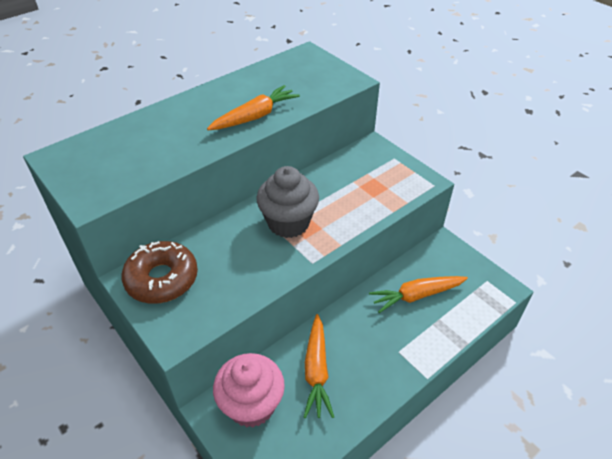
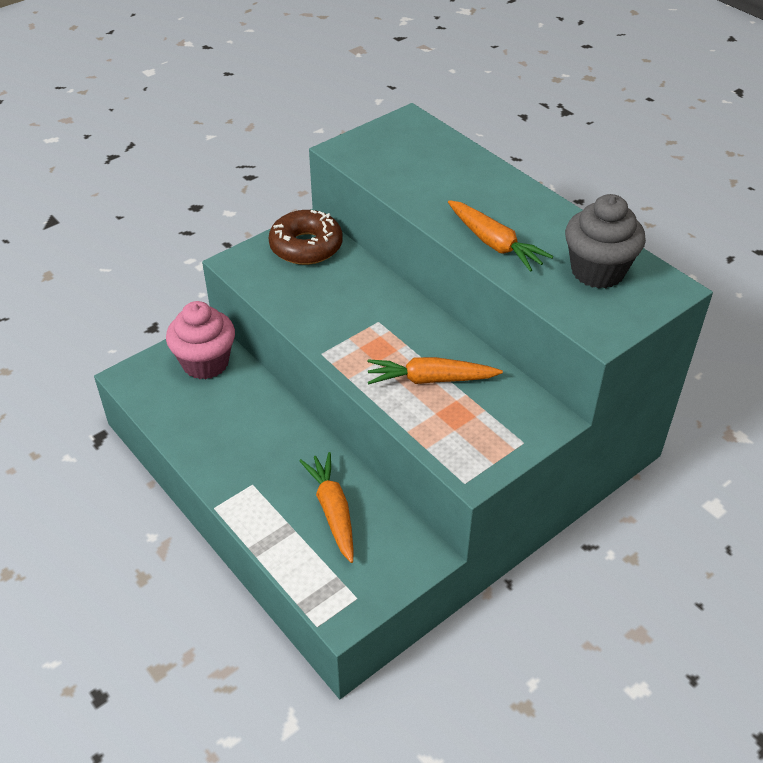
camera: 90 degrees right, 0 degrees up
grey cupcake [256,166,319,238] -> grey cupcake moved to [565,194,646,288]
orange carrot [303,314,334,418] -> orange carrot moved to [368,357,503,384]

